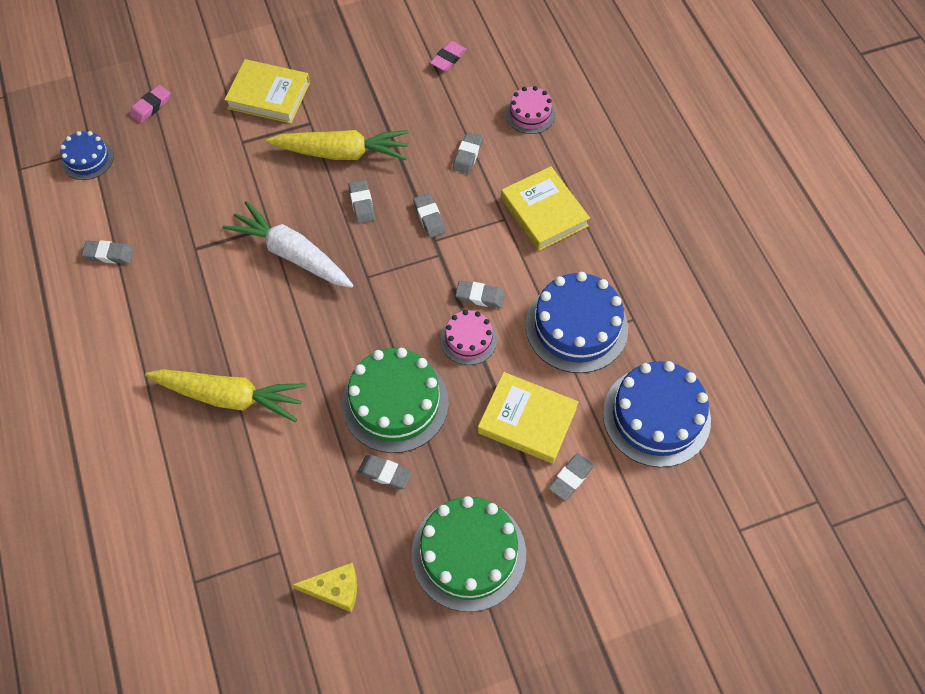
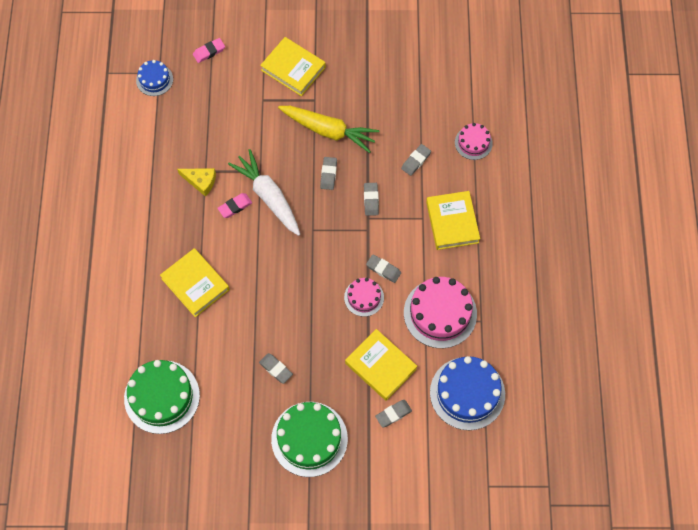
camera: 20 degrees right, 5 degrees up
grey eraser [82,240,134,264] -> none
yellow carrot [145,369,306,422] -> yellow book [160,248,230,317]
yellow cheese [292,562,357,613] -> yellow cheese moved to [177,168,216,197]
green cake [342,348,449,453] -> green cake moved to [124,360,200,434]
pink eraser [430,41,467,71] -> pink eraser moved to [217,193,252,218]
blue cake [525,272,628,373] -> pink cake [404,277,477,348]

